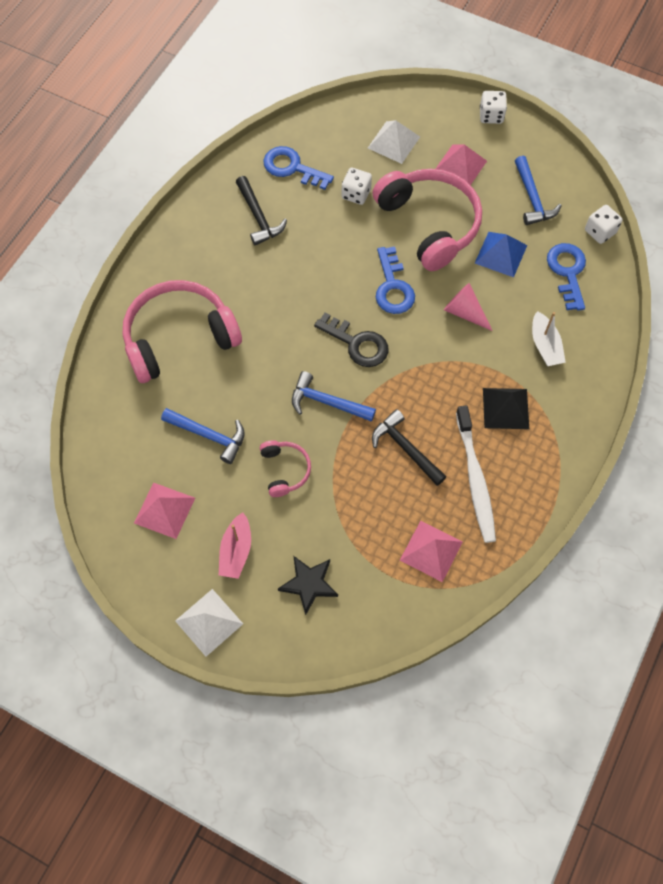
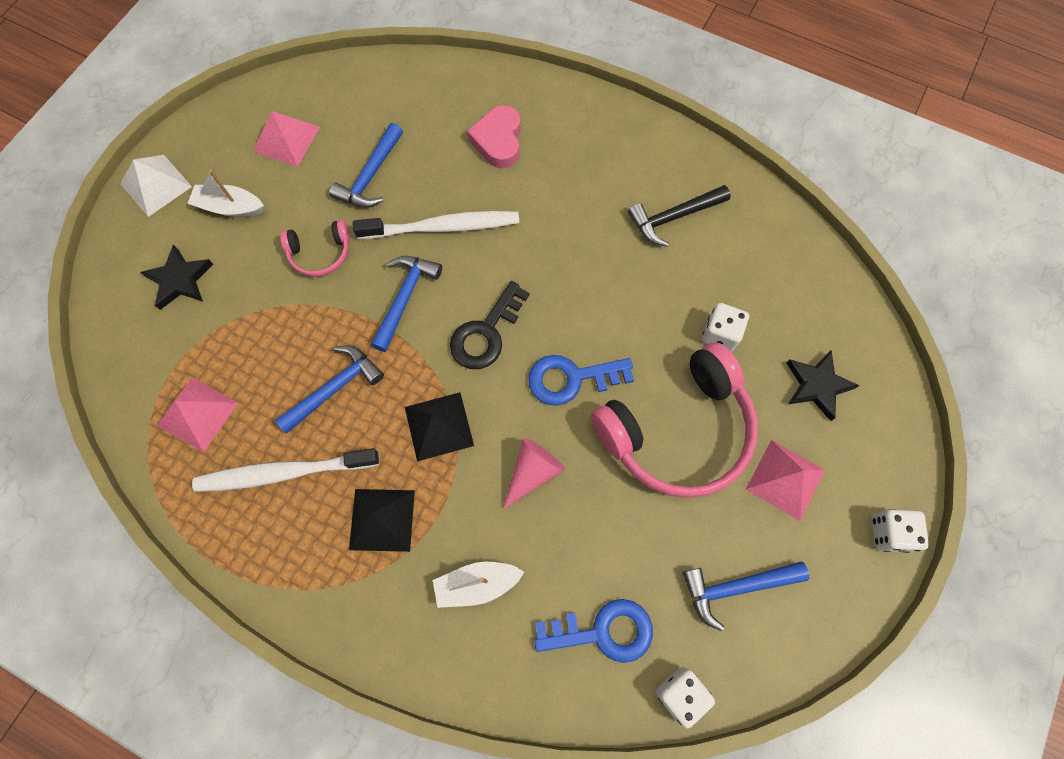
camera: 90 degrees right, 5 degrees up
pink headphones [123,280,242,383] -> pink heart [467,105,521,168]
pink boat [219,513,251,579] -> white boat [187,170,264,217]
blue key [263,146,334,190] -> none
white pyramid [368,120,420,164] -> black star [786,350,860,421]
black hammer [372,409,447,486] -> blue hammer [275,345,384,434]
blue pyramid [475,232,527,277] -> none
none -> white toothbrush [353,211,519,239]
none -> black pyramid [405,392,474,461]

